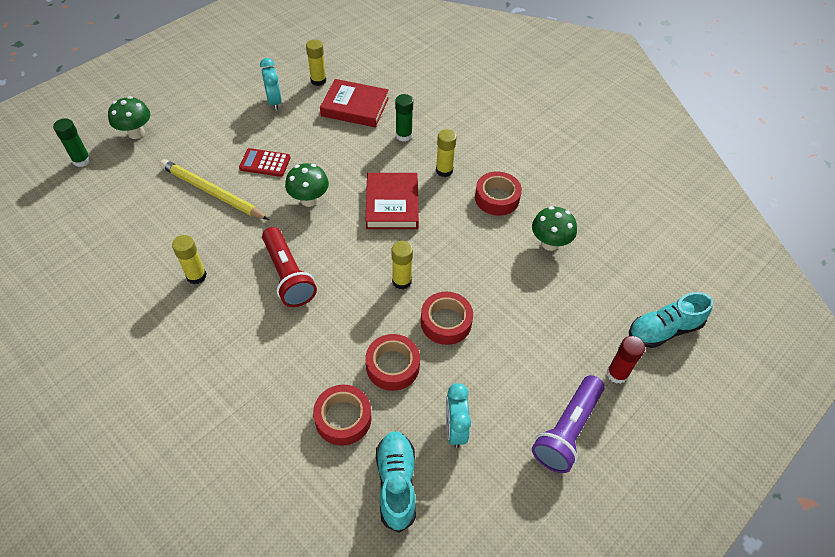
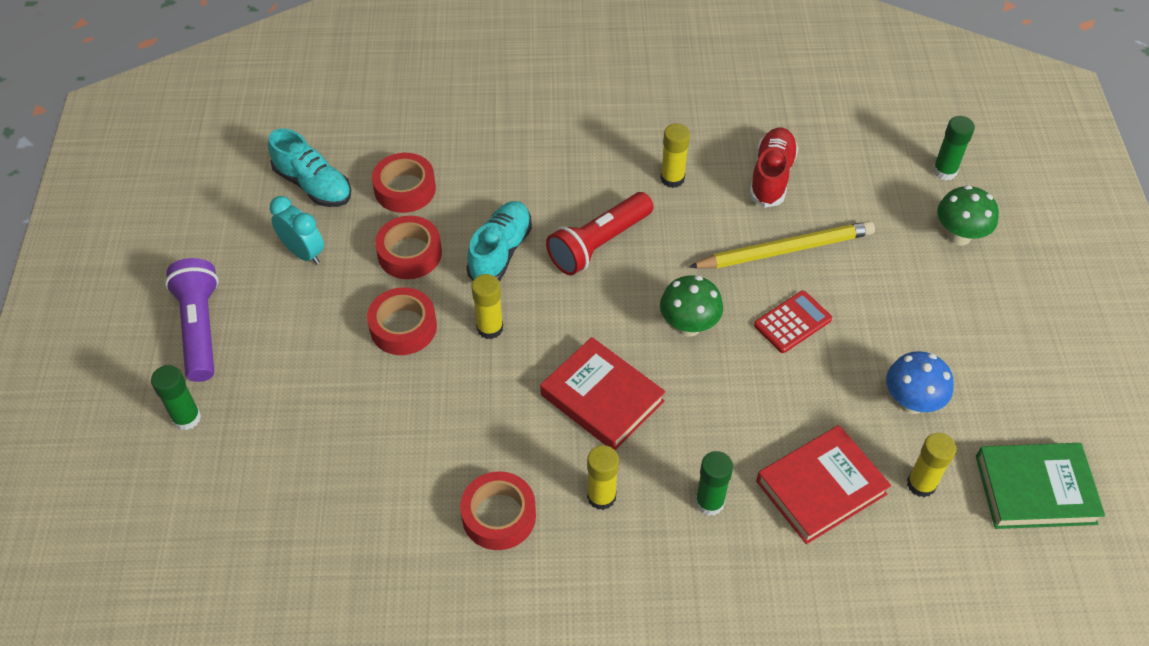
camera: 135 degrees right, 0 degrees up
turquoise clock [260,58,282,111] -> blue mushroom [886,351,954,414]
red flashlight [262,227,317,307] -> red flashlight turned 60 degrees counterclockwise [546,192,653,275]
green mushroom [532,206,577,251] -> none
red glue stick [607,336,645,384] -> green glue stick [151,365,201,430]
turquoise shoe [629,292,713,348] -> turquoise shoe moved to [466,201,532,281]
none -> red shoe [749,128,798,208]
none -> green book [976,443,1105,529]

